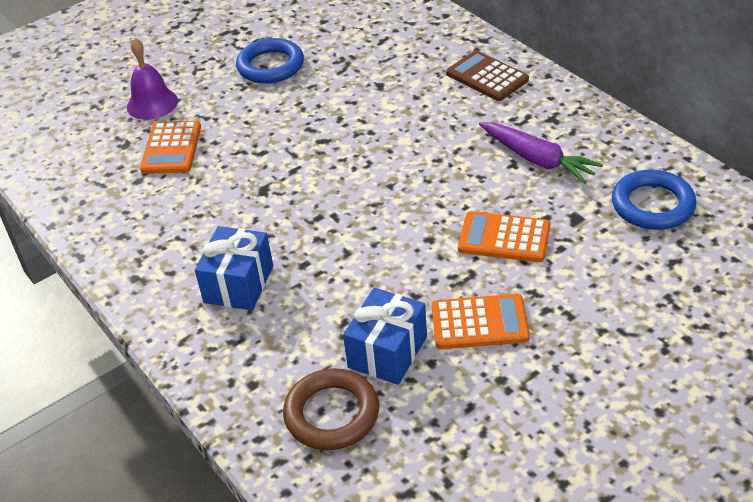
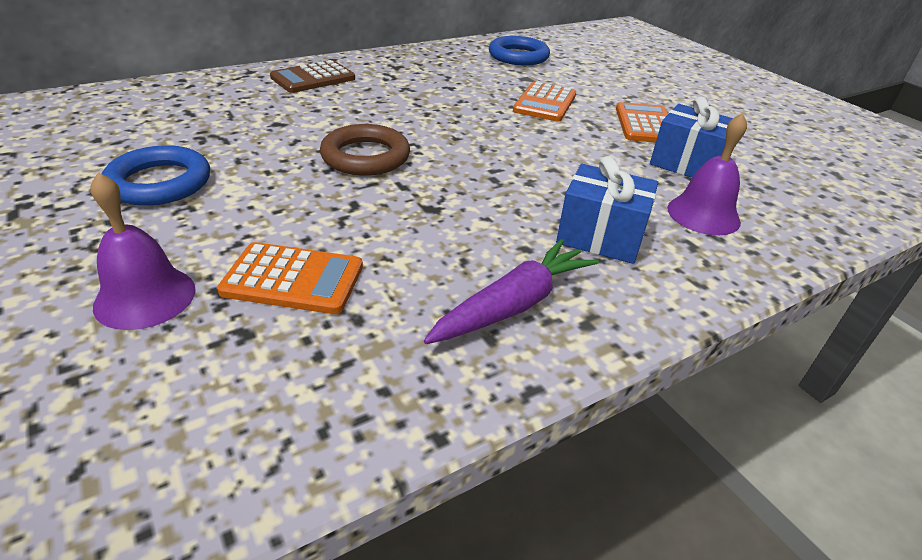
camera: 90 degrees left, 5 degrees down
brown ring [283,368,379,450] -> brown ring moved to [320,124,410,176]
purple carrot [479,122,603,184] -> purple carrot moved to [424,239,599,344]
none -> purple bell [667,113,747,235]

